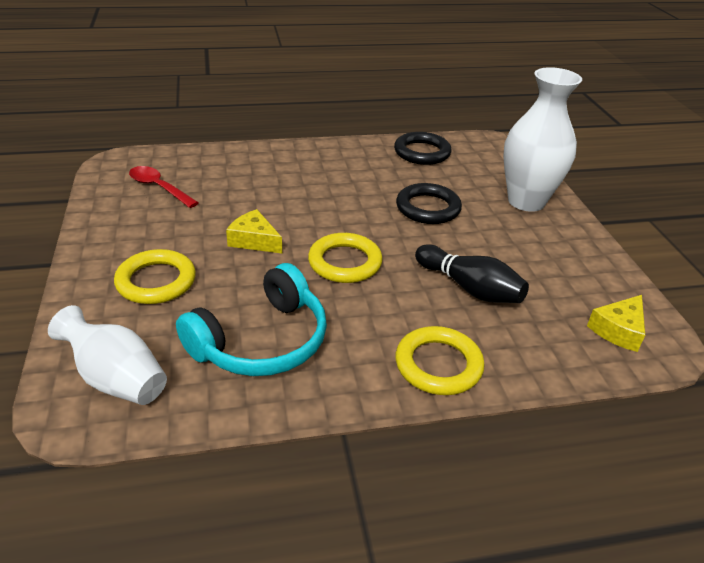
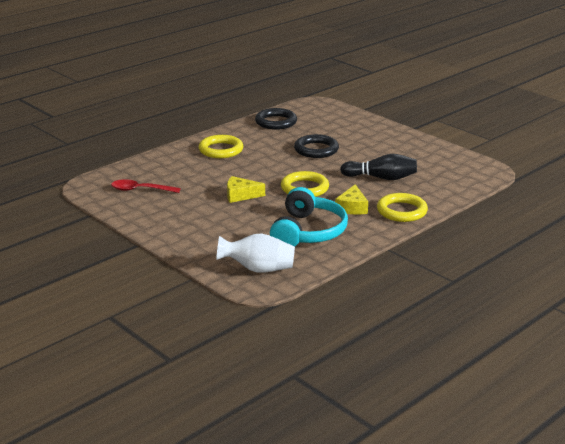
camera: 30 degrees left, 10 degrees down
yellow ring [114,249,196,304] -> yellow ring moved to [199,135,243,158]
white vase [503,67,582,212] -> none
yellow cheese [587,295,645,352] -> yellow cheese moved to [335,184,368,214]

